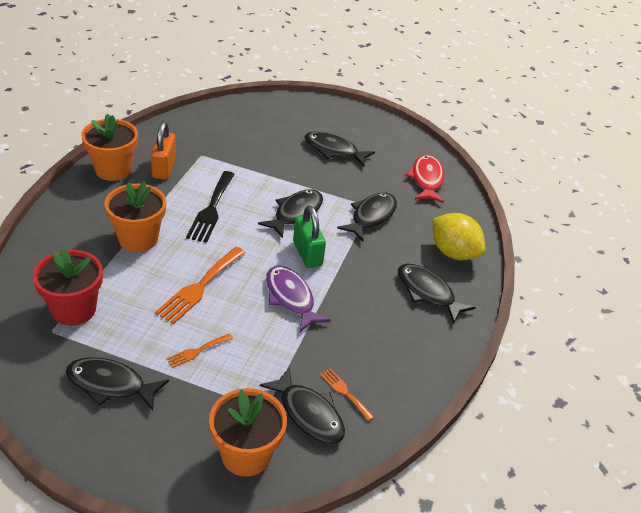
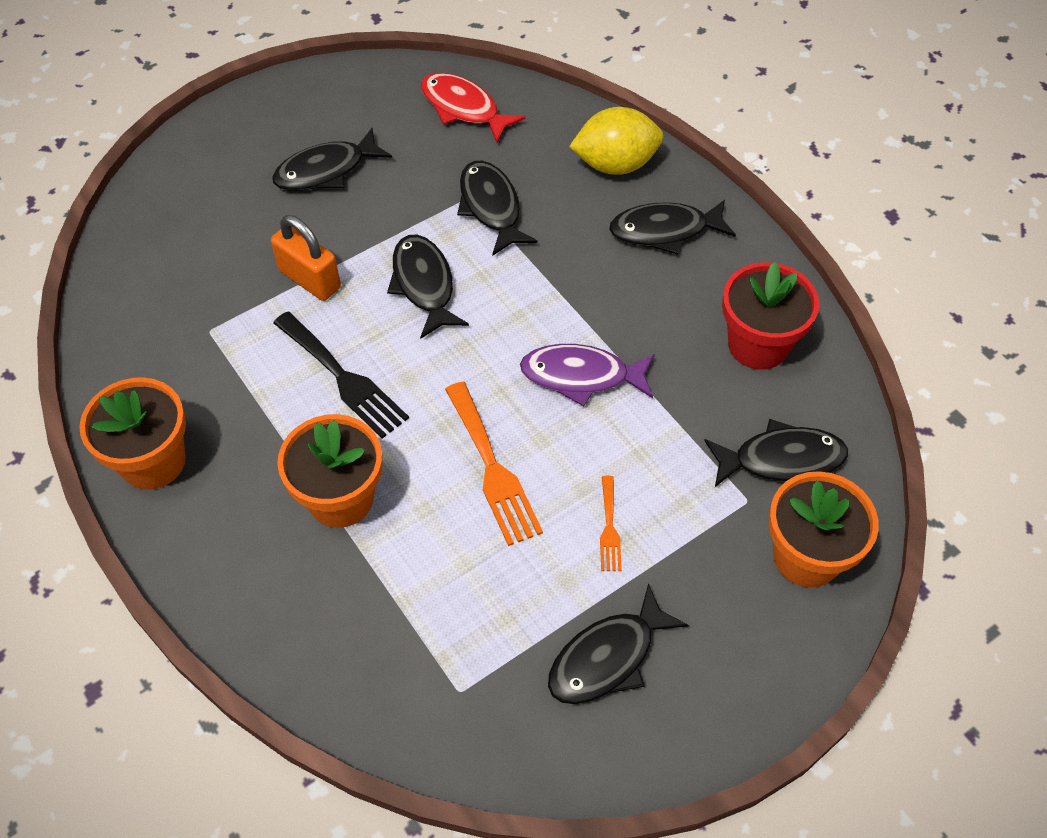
camera: 50 degrees left, 15 degrees up
red flower pot [33,247,103,326] -> red flower pot moved to [722,262,819,370]
orange padlock [151,122,176,180] -> orange padlock moved to [271,215,341,301]
green padlock [293,205,326,268] -> none
orange fork [320,368,374,421] -> none

